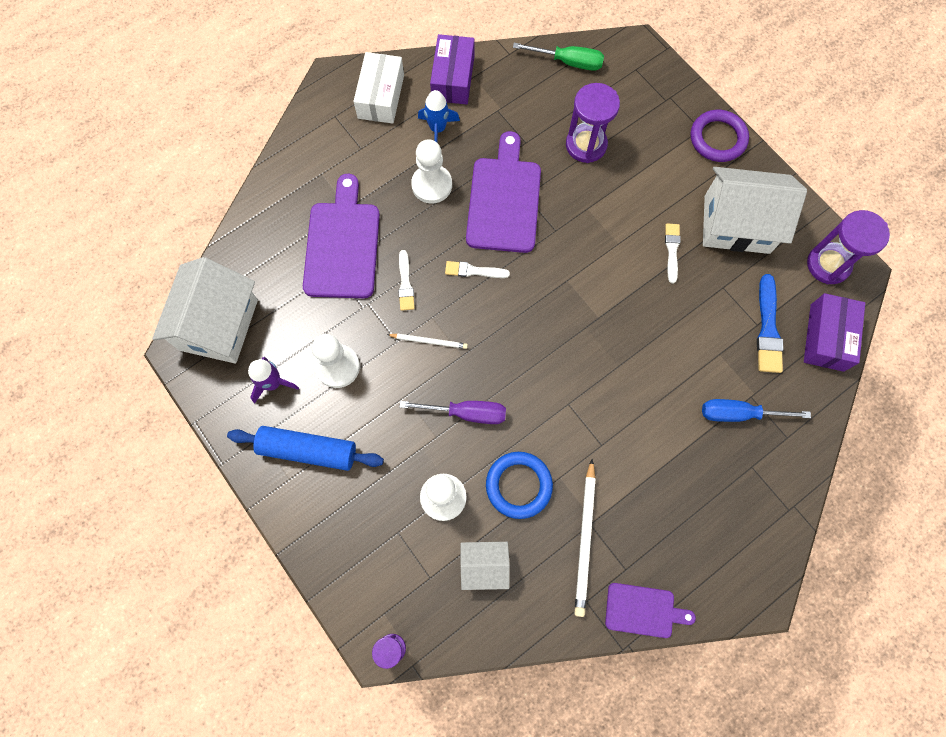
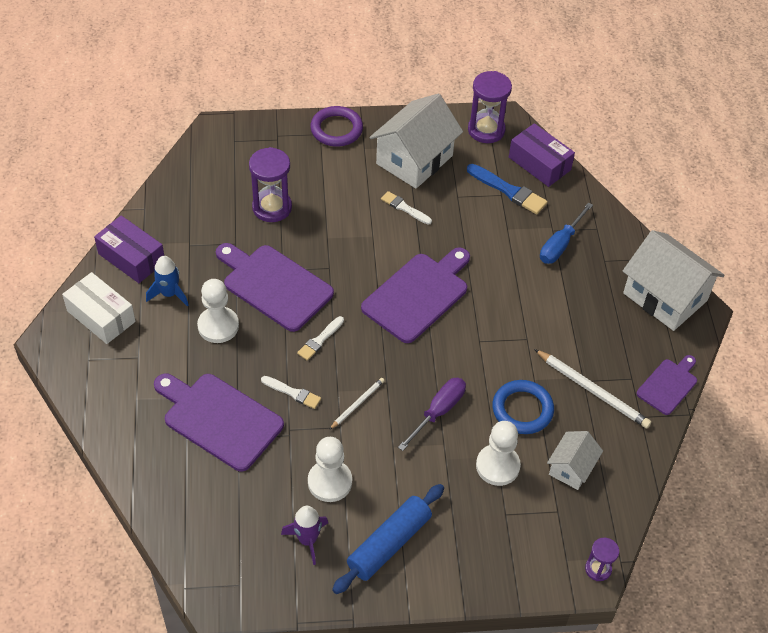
camera: 60 degrees left, 20 degrees down
white house [152,257,258,364] -> white house moved to [623,230,725,331]
green screwdriver [513,43,604,71] -> none
none -> purple cutting board [361,247,470,343]

